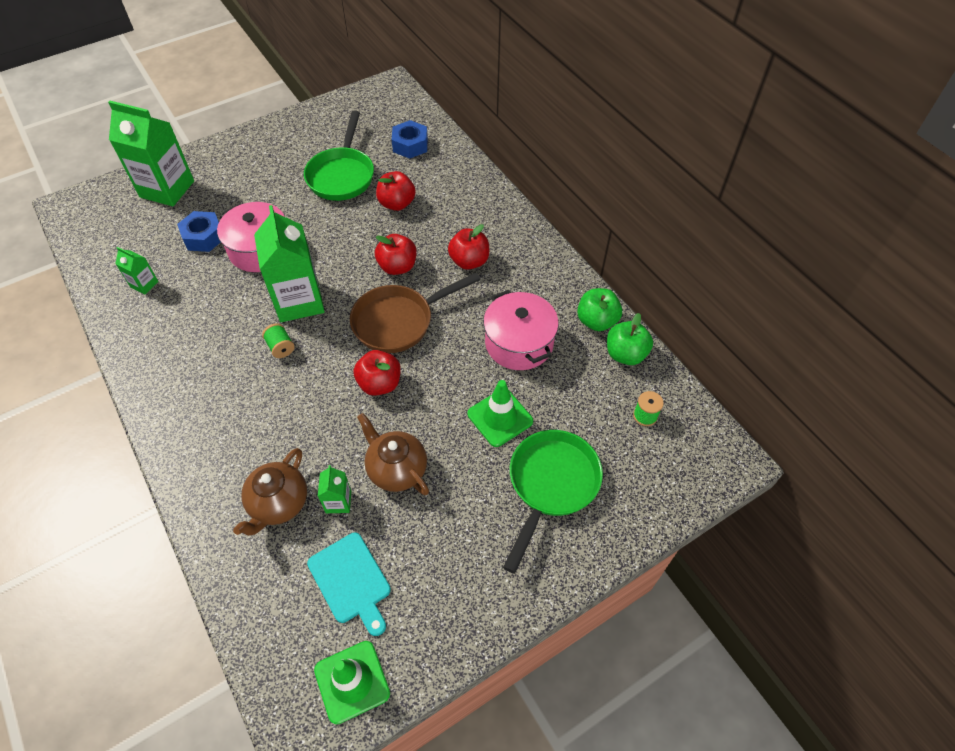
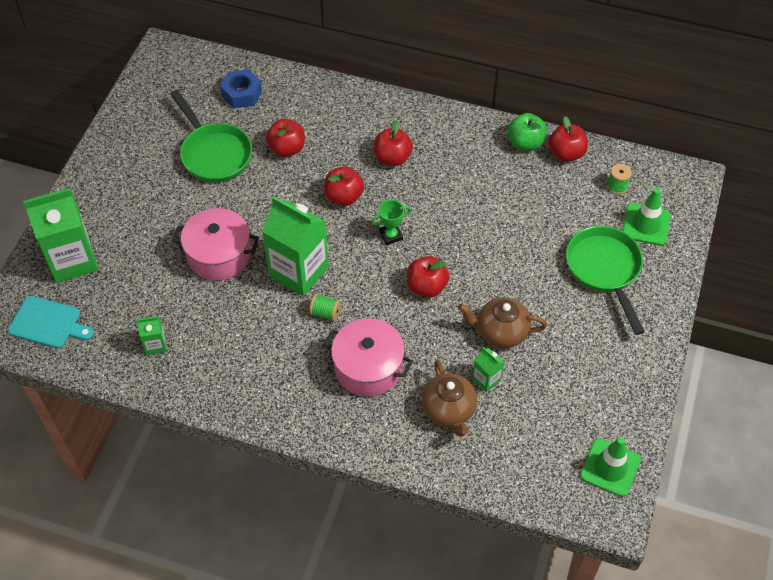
camera: 40 degrees left, 0 degrees up
blue nut [177,211,221,252] -> none
turquoise cutting board [307,533,391,636] -> turquoise cutting board moved to [8,296,94,348]
brown pan [350,273,480,353] -> green trophy [372,200,411,245]
green traffic cone [468,380,533,447] -> green traffic cone moved to [623,188,671,246]
pink pot [483,290,559,370] -> pink pot moved to [324,318,413,397]
green apple [607,313,653,365] -> red apple [548,116,588,162]

